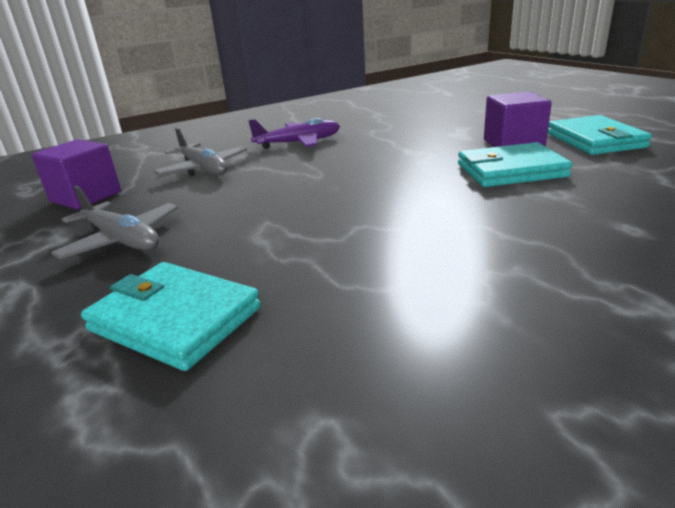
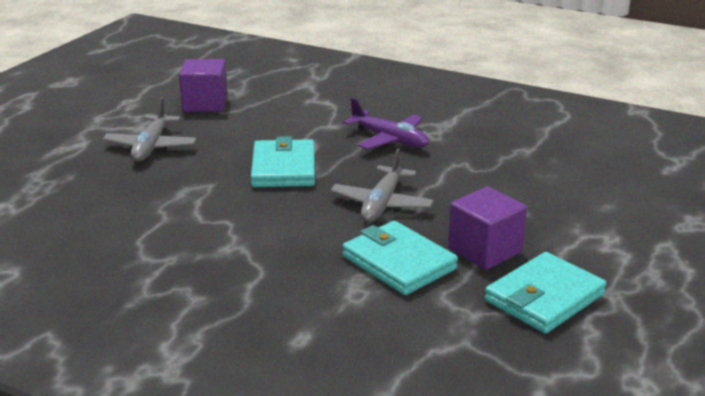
camera: 55 degrees right, 0 degrees up
turquoise wallet [81,262,261,371] -> turquoise wallet moved to [251,136,315,187]
grey plane [154,128,247,176] -> grey plane moved to [331,148,434,222]

